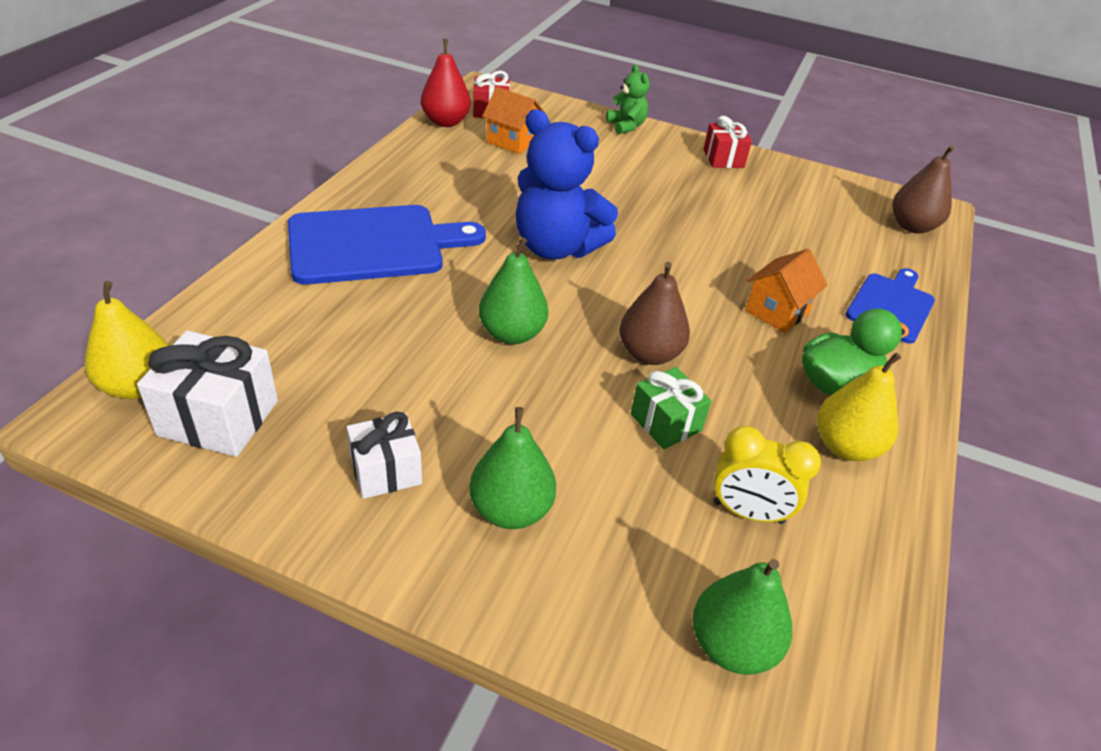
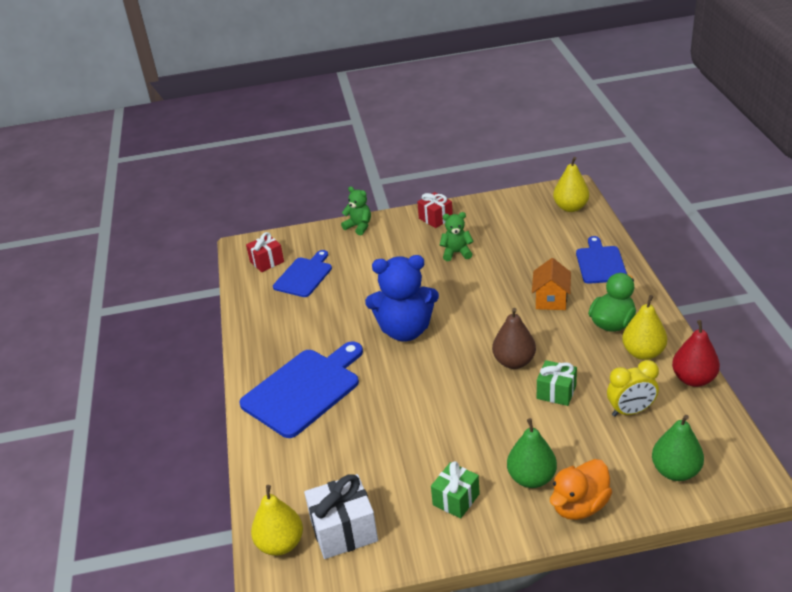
camera: 25 degrees left, 5 degrees down
white gift [347,412,422,499] -> green gift [431,461,480,519]
red pear [421,39,471,127] -> red pear moved to [672,320,720,387]
green pear [479,237,548,344] -> none
orange house [482,87,544,154] -> blue cutting board [273,250,332,297]
brown pear [892,145,955,234] -> yellow pear [553,157,589,212]
none -> green teddy bear [440,212,474,261]
none -> orange duck [550,459,612,520]

